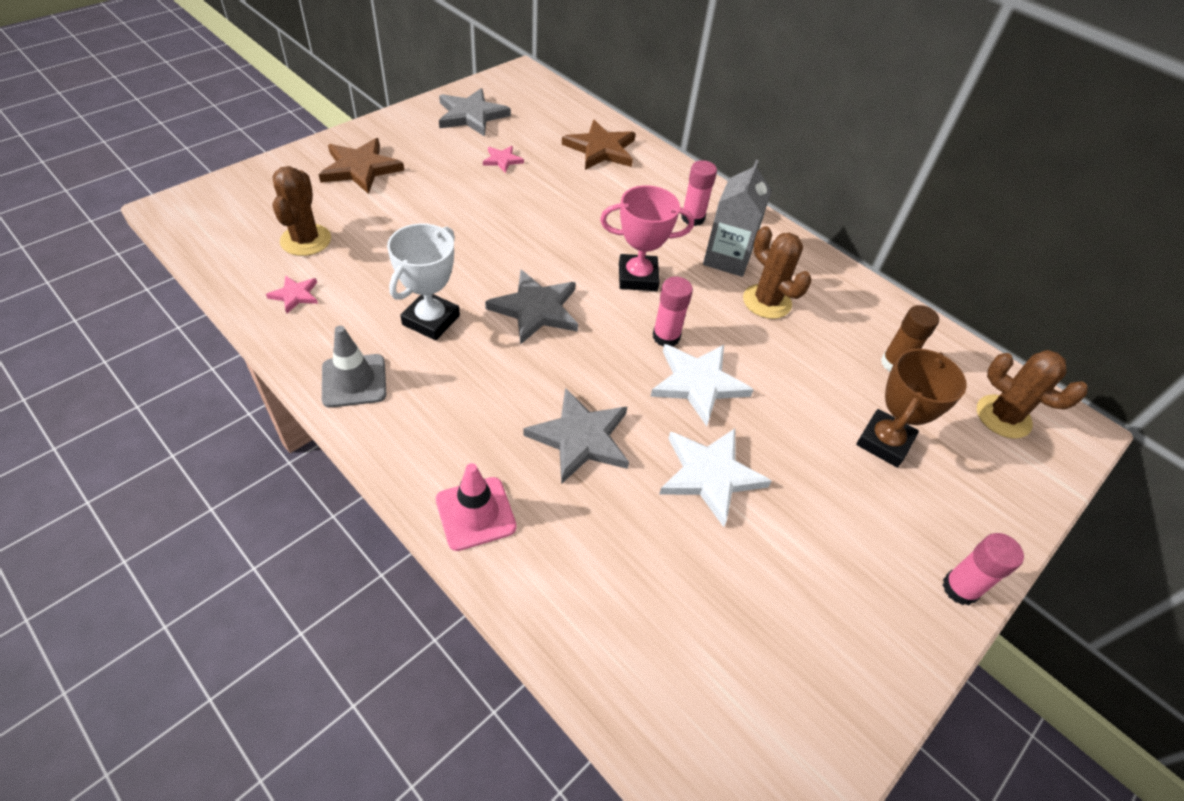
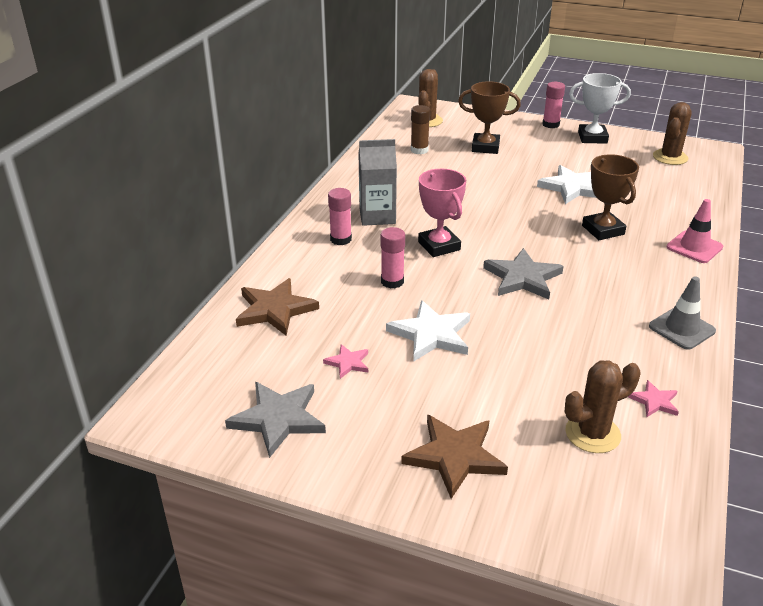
camera: 110 degrees left, 15 degrees down
white trophy [387,223,460,340] -> white trophy moved to [569,73,631,144]
grey star [523,388,629,484] -> brown trophy [582,154,639,240]
white star [650,344,754,426] -> white star moved to [386,300,470,362]
pink glue stick [653,277,693,347] -> pink glue stick moved to [381,227,405,289]
brown cactus [743,226,812,319] -> brown cactus moved to [653,102,692,165]

